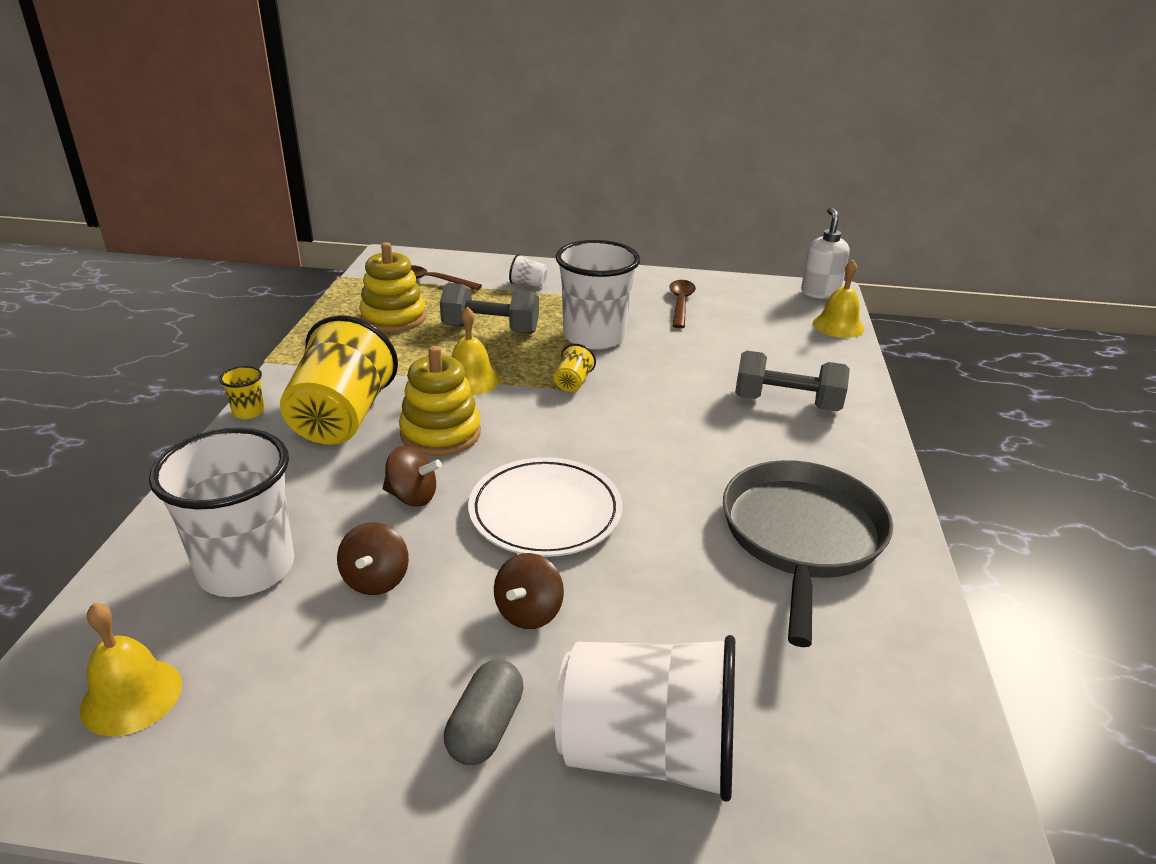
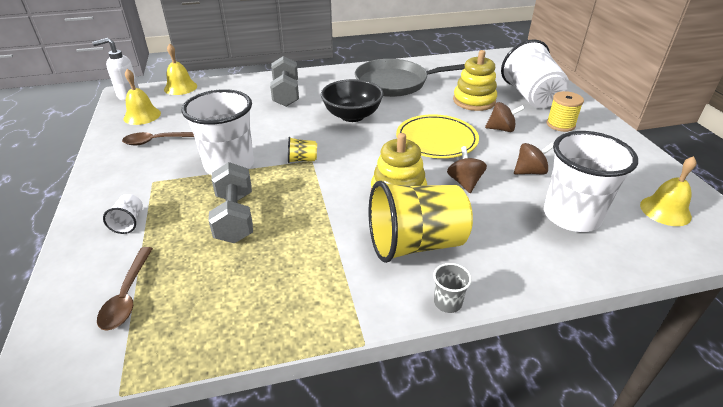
camera: 110 degrees left, 5 degrees up
yellow cup [219,366,264,419] -> grey cup [433,263,472,313]
yellow stacking toy [359,242,426,332] -> yellow stacking toy moved to [453,50,497,111]
grey capsule [444,660,524,765] -> yellow spool [547,91,584,132]
yellow bell [452,306,500,395] -> yellow bell moved to [124,69,161,125]
white plate [468,457,623,557] -> yellow plate [396,114,479,158]
none -> black bowl [321,79,383,122]

